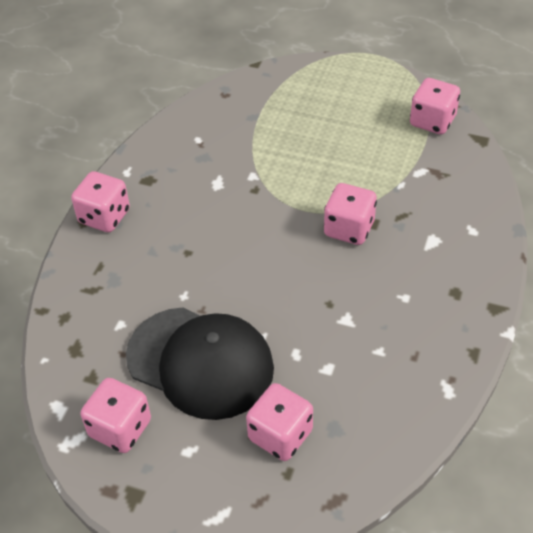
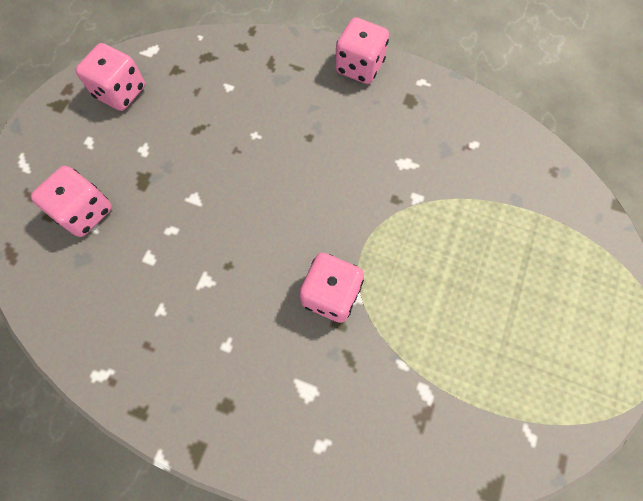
camera: 90 degrees right, 20 degrees up
black cap [126,307,274,420] -> none
pink dice [410,78,460,134] -> none

